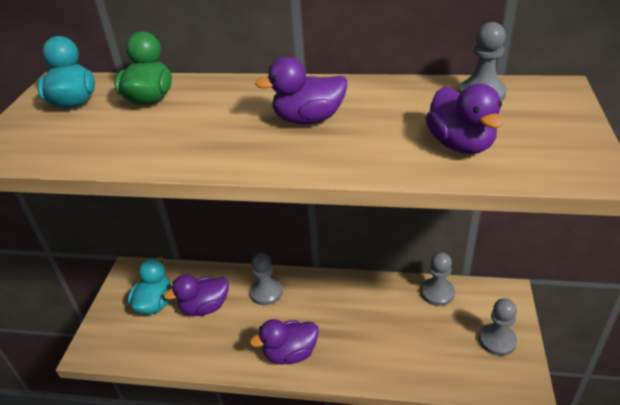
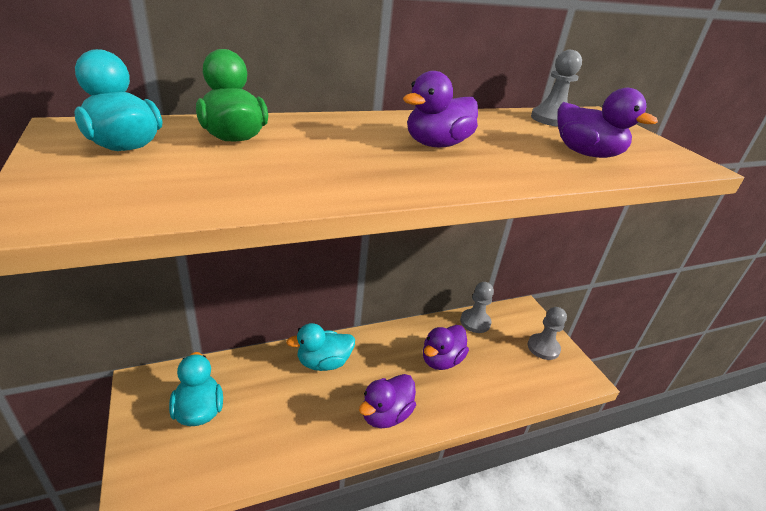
camera: 35 degrees left, 5 degrees down
purple duck [163,275,229,316] -> purple duck moved to [423,325,469,370]
grey pawn [250,253,282,305] -> turquoise duck [286,323,355,371]

